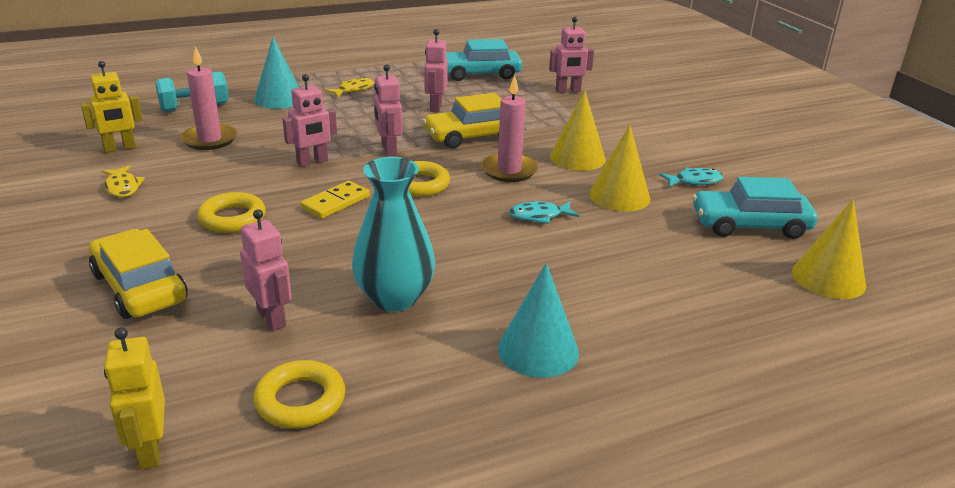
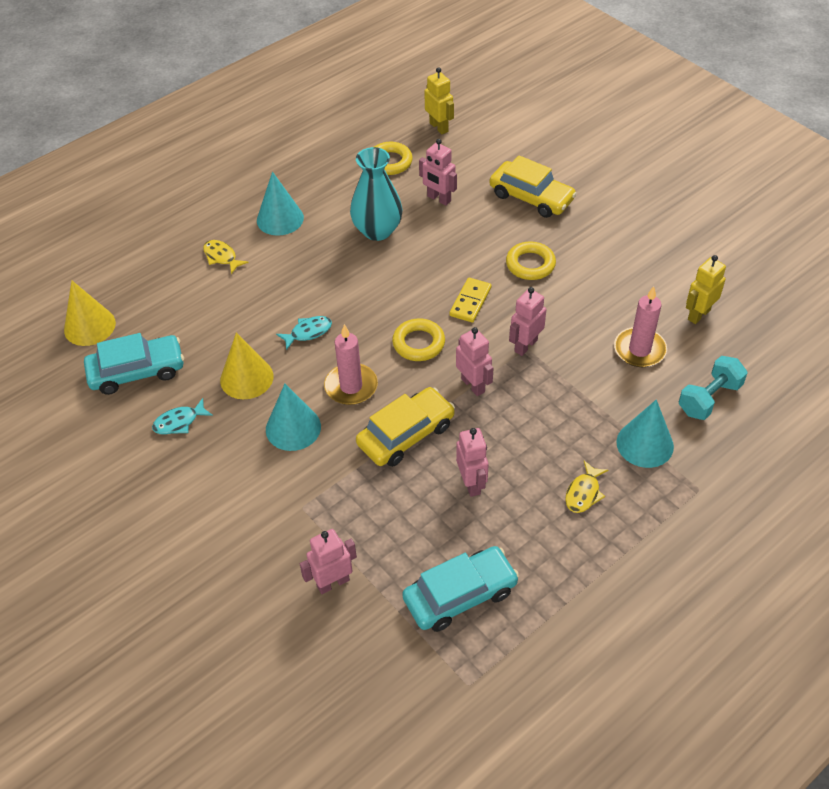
camera: 165 degrees right, 20 degrees up
yellow fish [101,165,145,197] -> yellow fish moved to [203,240,248,274]
yellow cone [550,90,606,171] -> turquoise cone [266,384,321,451]

